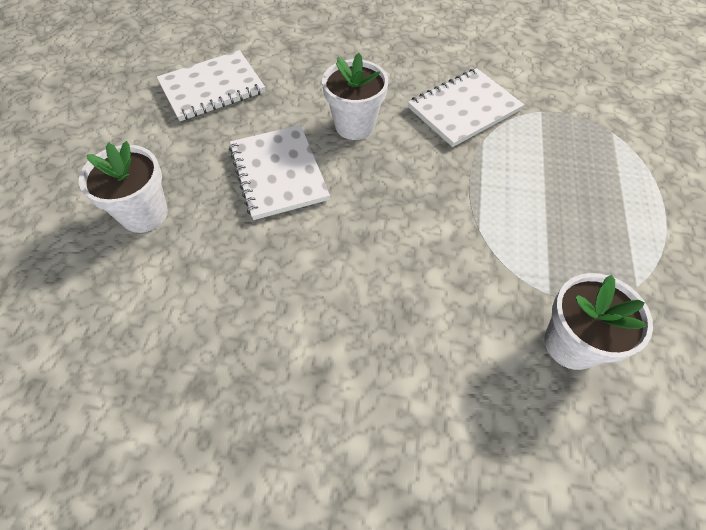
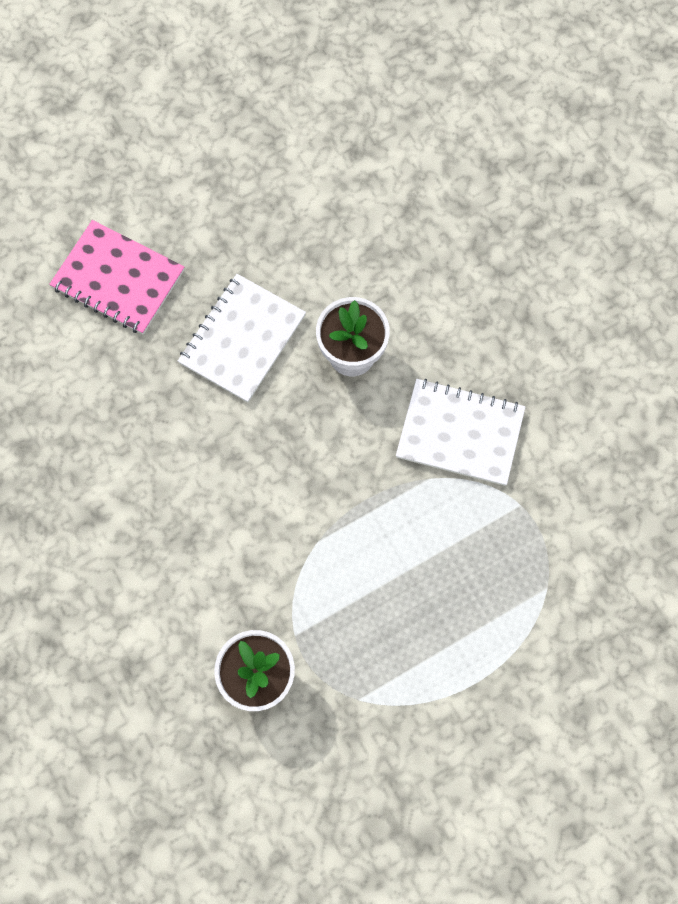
camera: 50 degrees right, 15 degrees up
white flower pot [79,141,168,233] -> pink notebook [49,220,184,335]
white notebook [157,50,265,121] -> none

